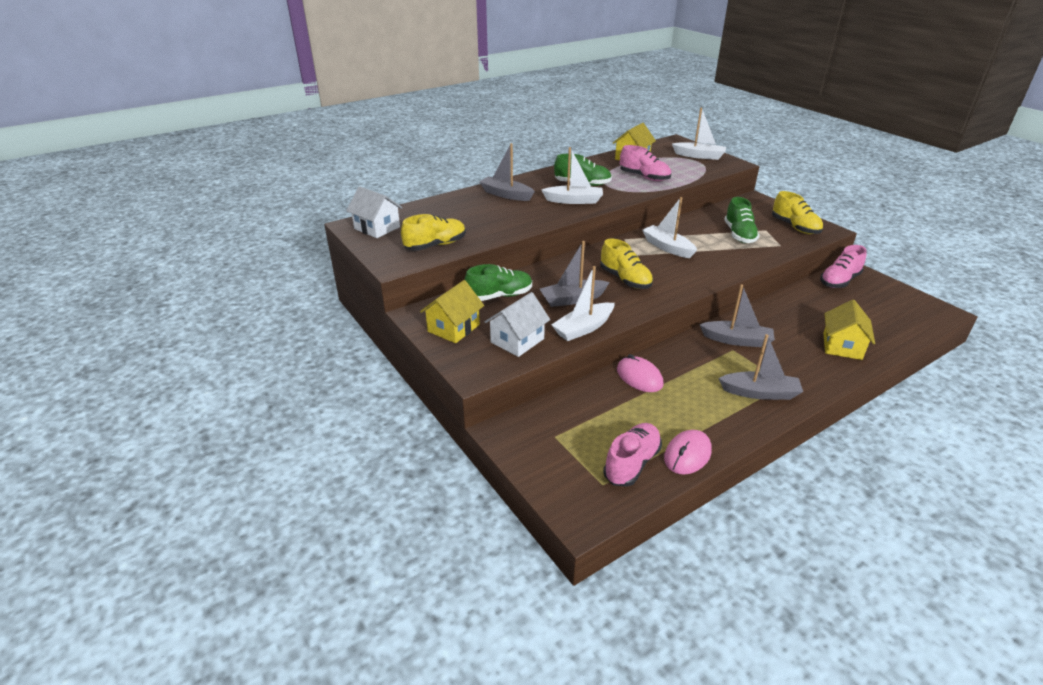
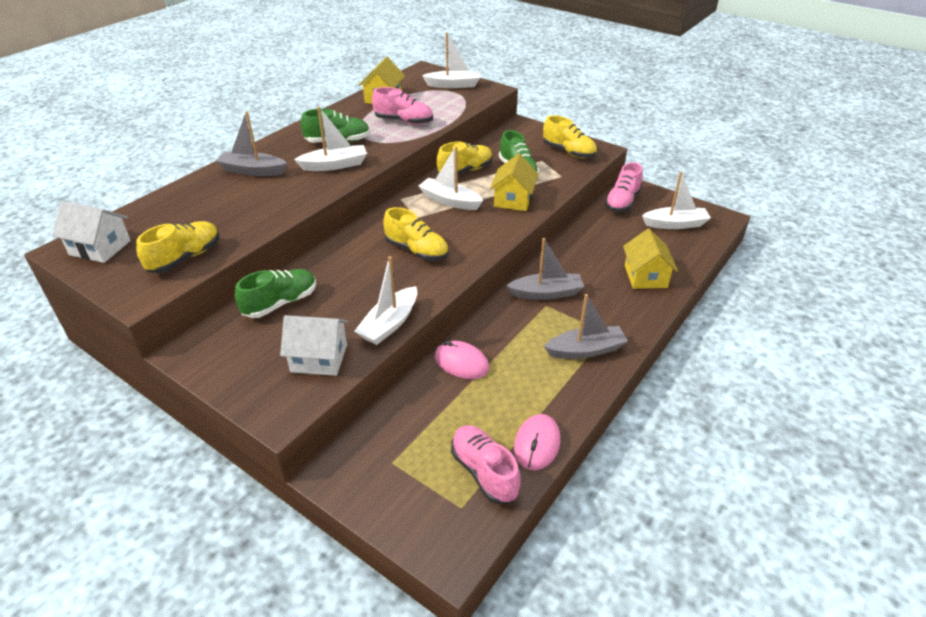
camera: 20 degrees left, 5 degrees up
yellow house [420,280,484,343] -> yellow house moved to [490,154,539,211]
white house [484,292,550,357] -> white house turned 75 degrees clockwise [280,315,348,376]
grey boat [540,241,609,307] -> none
pink shoe [603,423,662,487] -> pink shoe turned 45 degrees counterclockwise [451,425,521,504]
none -> yellow shoe [437,142,493,175]
none -> white boat [642,172,711,229]

